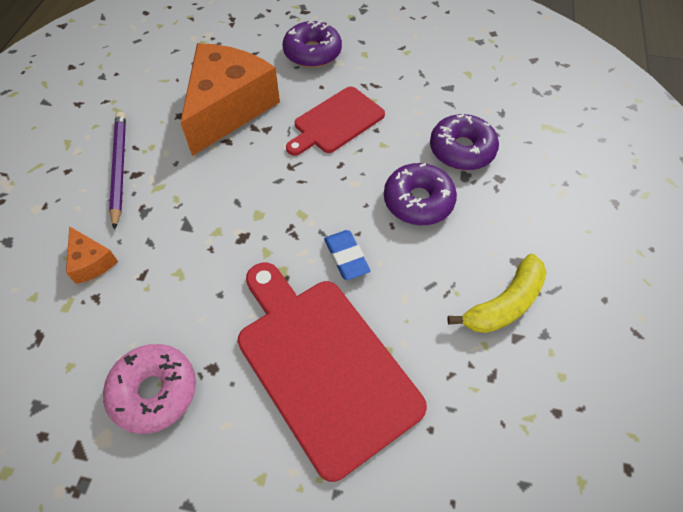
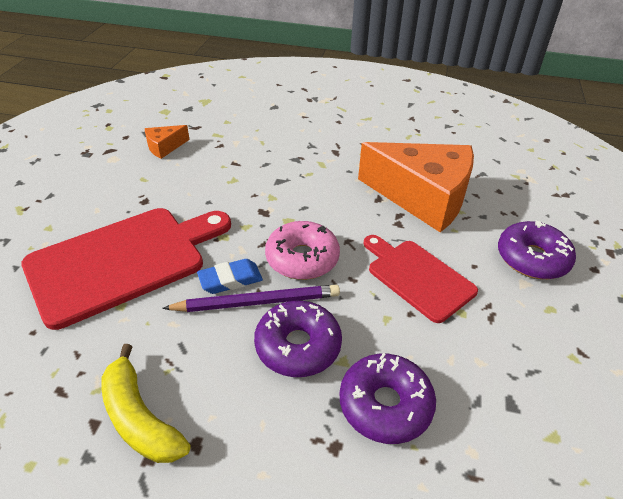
camera: 90 degrees right, 15 degrees down
orange cheese [66,226,118,284] -> orange cheese moved to [145,125,190,159]
pink donut [103,344,196,434] -> pink donut moved to [265,221,340,280]
purple pencil [109,112,126,230] -> purple pencil moved to [162,285,340,312]

